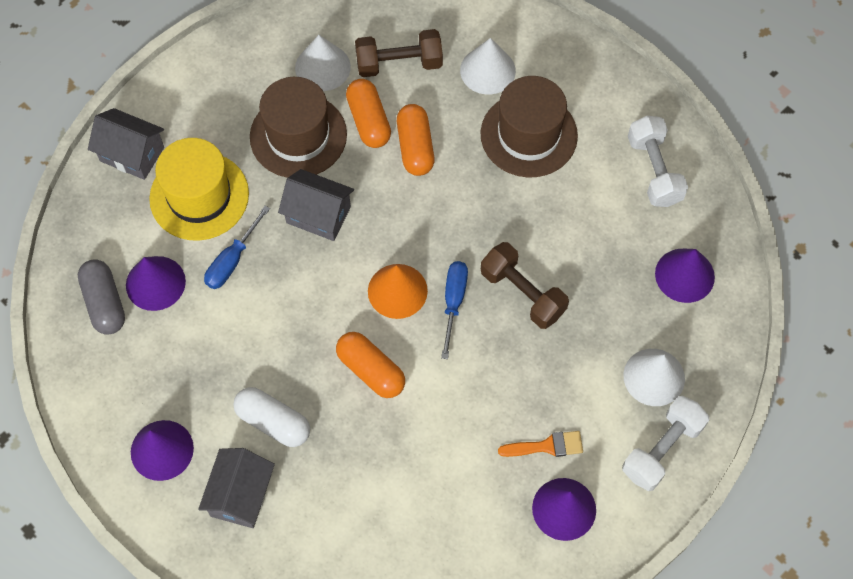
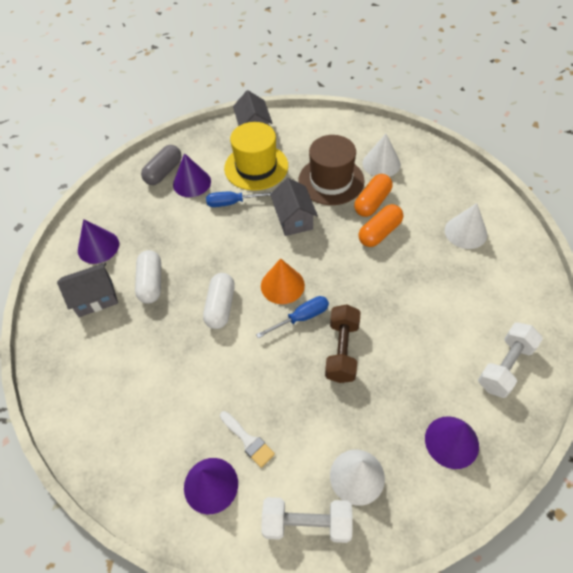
camera: 55 degrees right, 10 degrees down
orange capsule [336,332,405,398] -> white capsule [203,273,235,329]
brown dumbbell [355,29,443,77] -> none
brown hat [481,76,578,177] -> none
orange brush [498,431,583,457] -> white brush [220,411,275,468]

